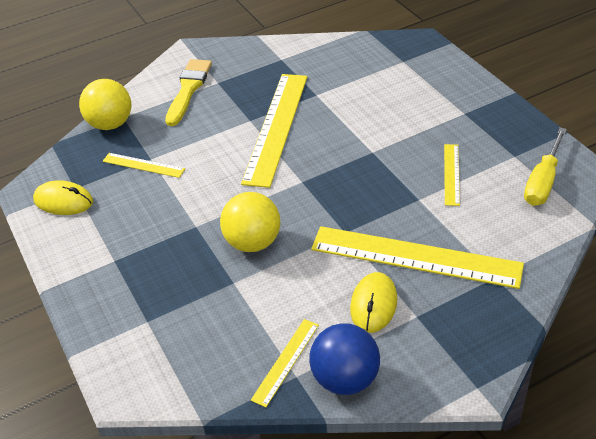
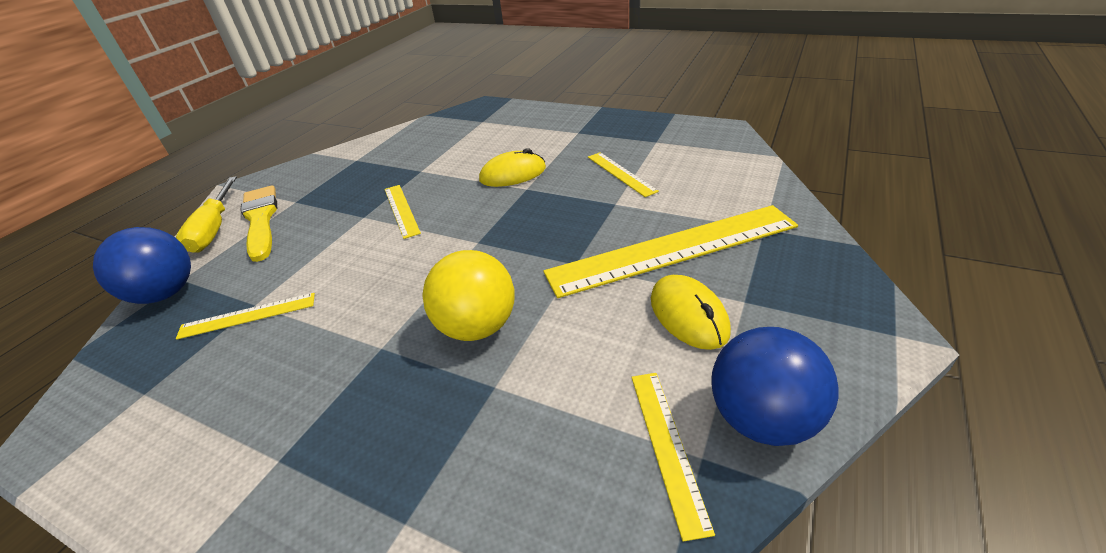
camera: 35 degrees left, 5 degrees down
yellow mouse [33,180,93,215] -> yellow mouse moved to [479,148,546,187]
yellow ball [79,79,131,130] -> blue ball [93,227,191,304]
yellow ruler [241,74,307,188] -> yellow ruler [384,185,421,239], size x0.48
yellow screwdriver [524,127,567,206] -> yellow screwdriver moved to [176,176,237,253]

